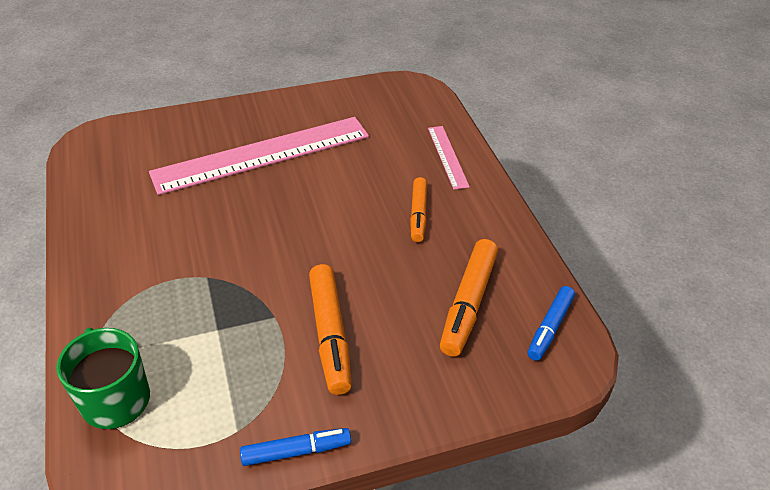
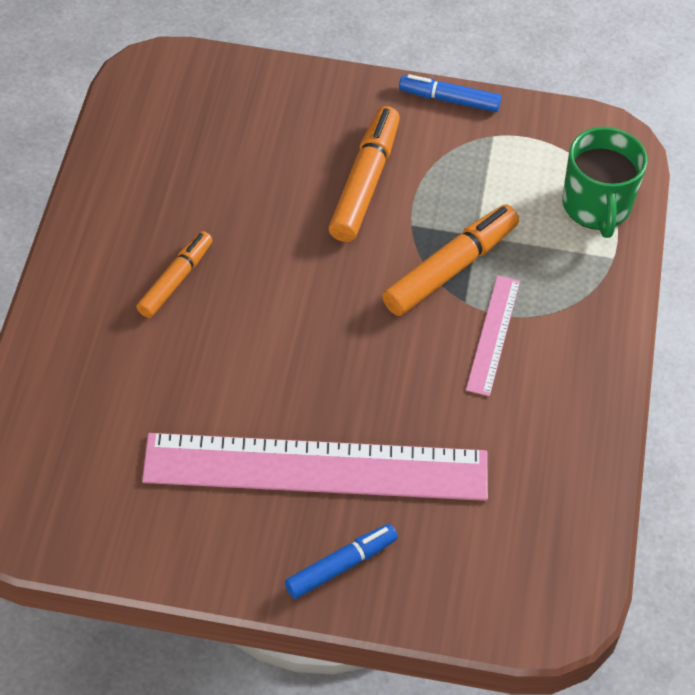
camera: 155 degrees left, 10 degrees up
pink ruler [428,126,470,190] -> pink ruler moved to [466,275,520,396]
orange marker [440,239,498,357] -> orange marker moved to [382,204,519,316]
blue marker [528,286,575,361] -> blue marker moved to [285,524,398,599]

